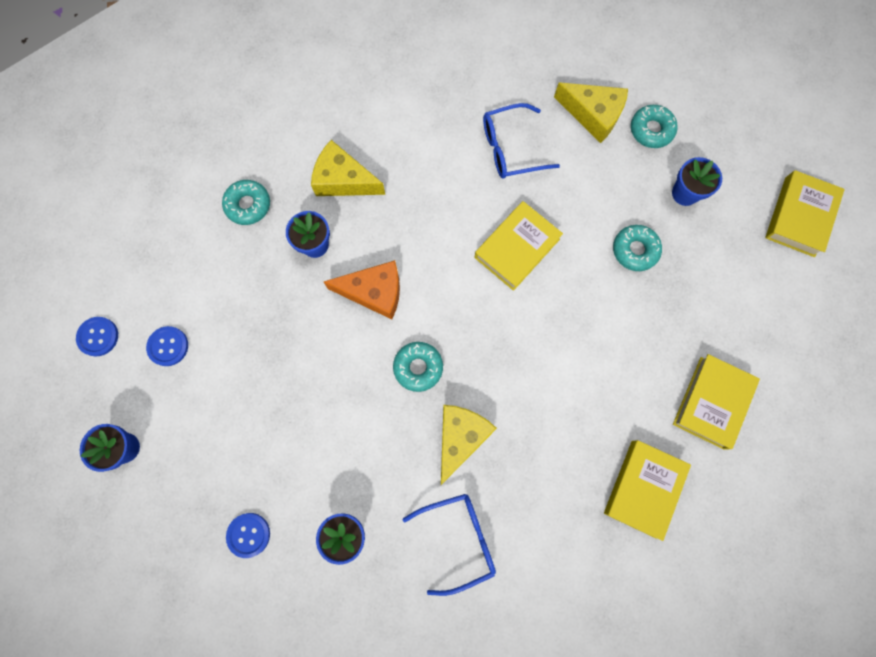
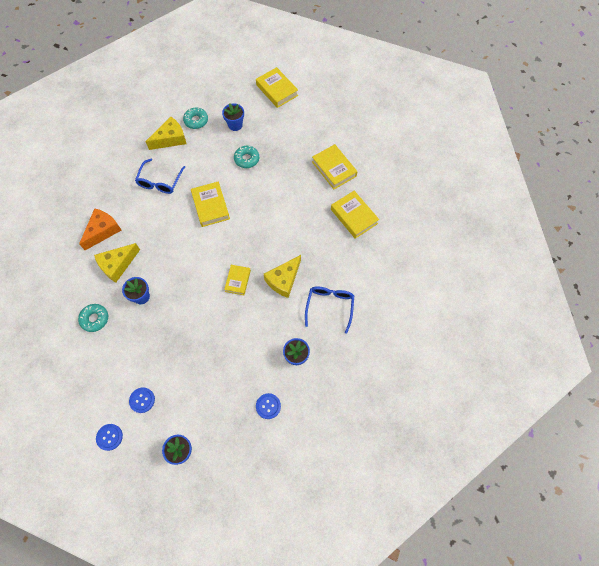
camera: 60 degrees left, 10 degrees down
orange cheese [324,260,400,319] -> orange cheese moved to [79,208,121,250]
turquoise donut [393,342,443,392] -> yellow book [224,265,251,295]
yellow cheese [441,405,497,485] -> yellow cheese turned 105 degrees counterclockwise [264,255,301,298]

